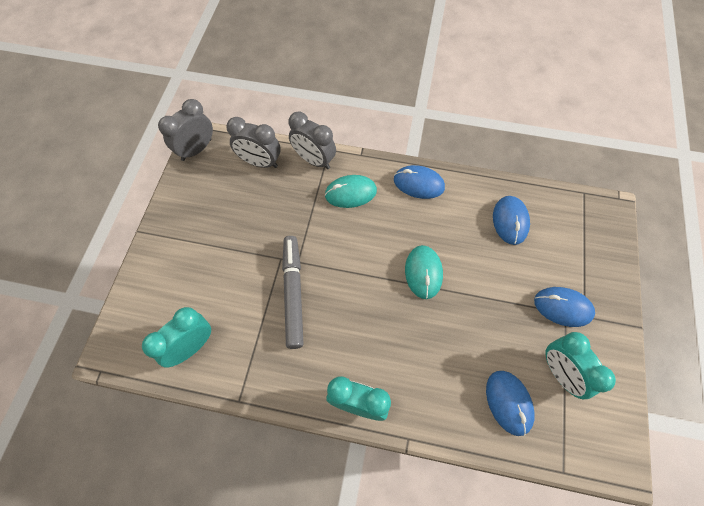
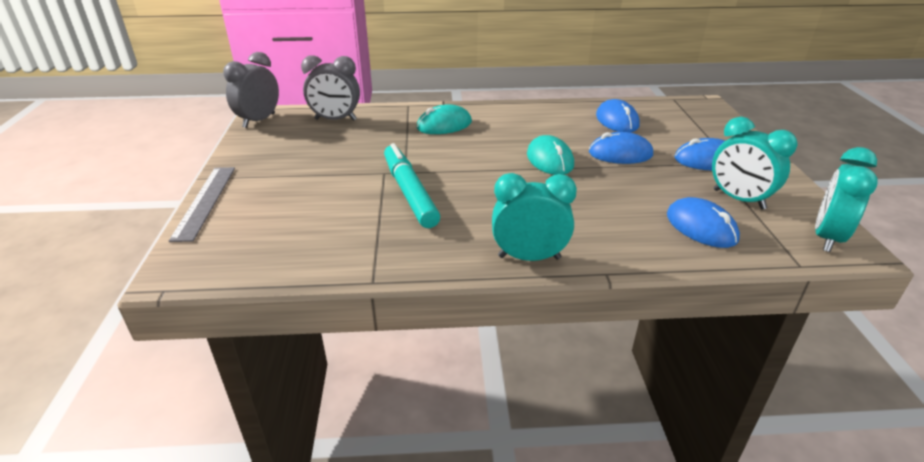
camera: 15 degrees left, 30 degrees down
turquoise clock [142,307,211,368] -> turquoise clock moved to [815,147,878,252]
grey marker [282,236,304,349] -> turquoise marker [384,143,440,228]
grey clock [288,111,336,169] -> none
blue mouse [394,165,445,199] -> blue mouse moved to [589,132,653,164]
none -> grey ruler [169,167,235,242]

